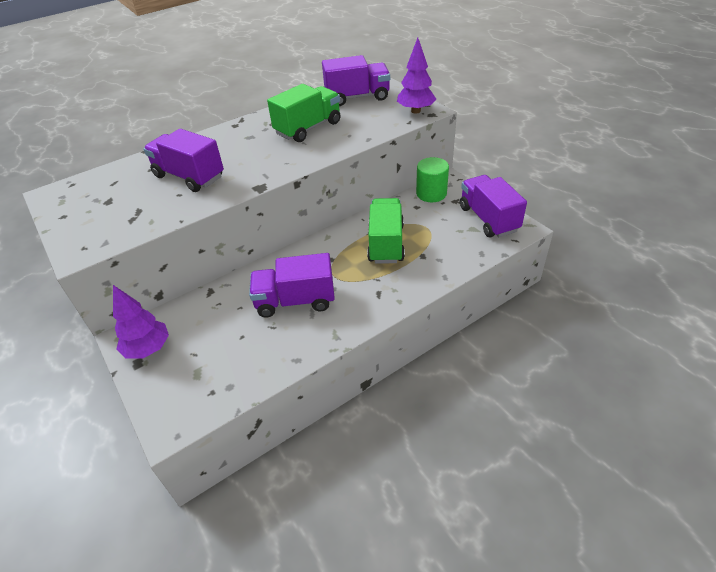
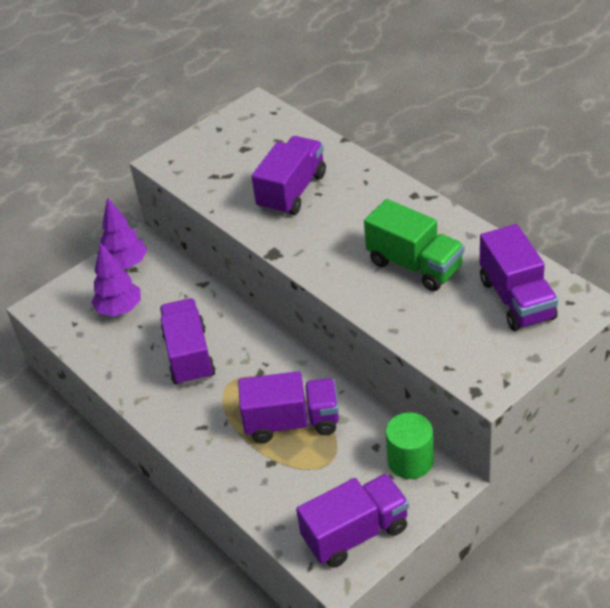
camera: 85 degrees right, 0 degrees up
green truck [367,198,405,264] -> purple truck [238,371,339,443]
purple tree [397,38,436,114] -> purple tree moved to [91,243,141,317]

